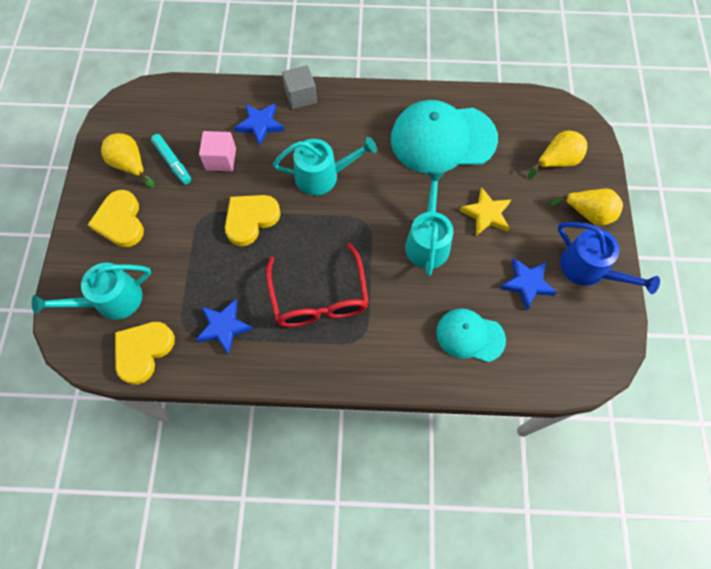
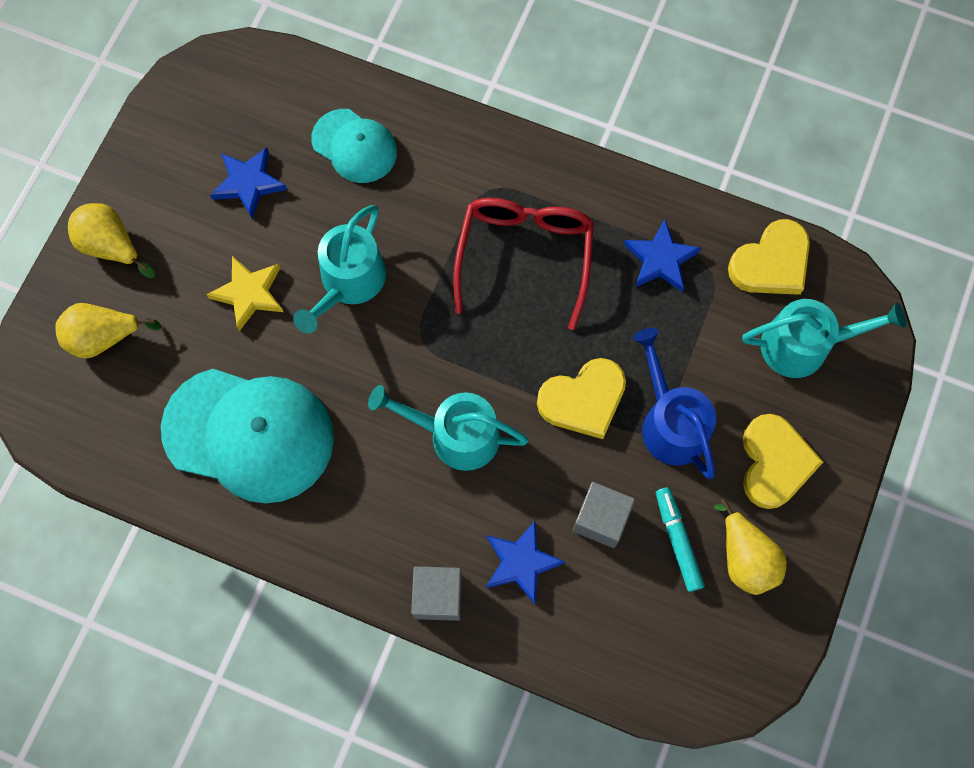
camera: 160 degrees left, 5 degrees up
pink cube [199,131,236,171] -> grey cube [573,482,635,548]
blue watering can [558,222,660,294] -> blue watering can moved to [633,328,716,479]

